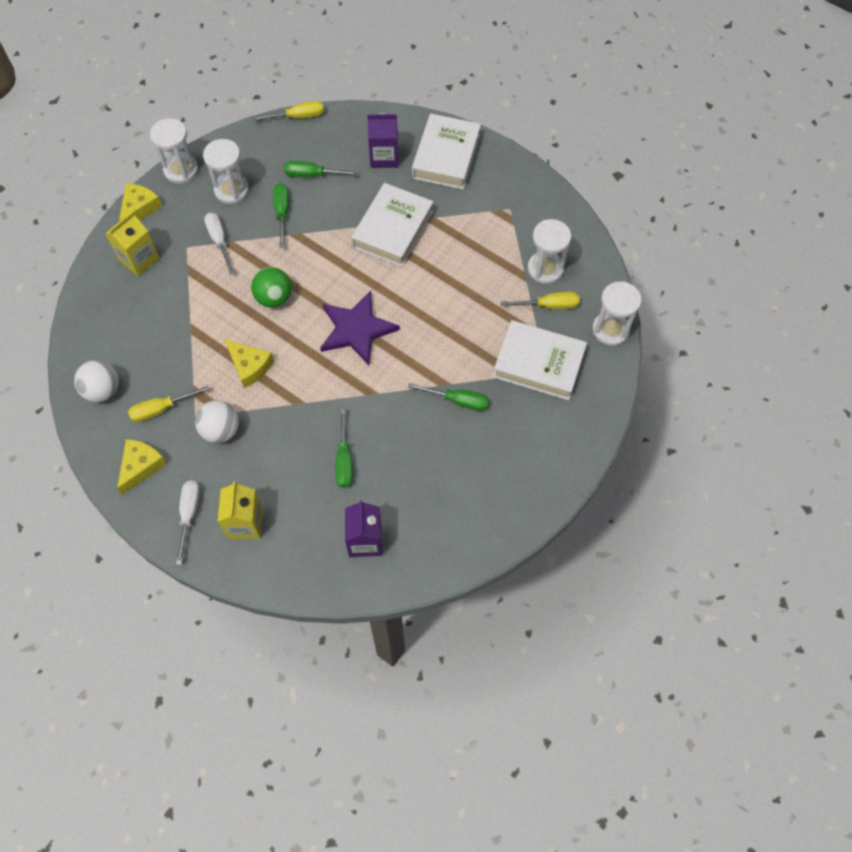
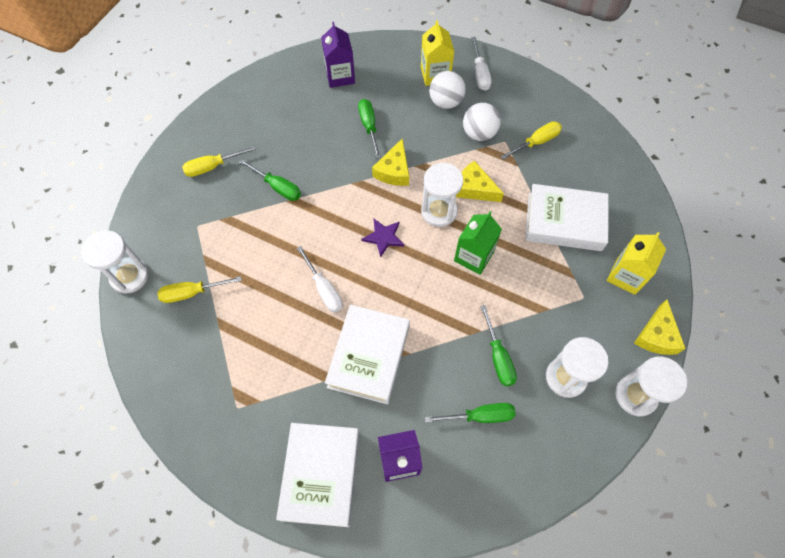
camera: 170 degrees right, 0 degrees up
white ball [74,360,119,402] -> white ball moved to [429,71,466,109]
yellow cheese [117,439,167,495] -> yellow cheese moved to [372,138,409,186]
white screwdriver [204,213,234,275] -> white screwdriver moved to [297,246,343,313]
green ball [251,267,292,308] -> green carton [454,212,502,275]
yellow screwdriver [253,101,324,121] -> yellow screwdriver moved to [182,146,256,177]
purple star [320,291,400,365] -> purple star [361,219,404,257], size x0.53
green screwdriver [408,383,489,411] -> green screwdriver turned 150 degrees counterclockwise [239,159,301,201]
white book [493,320,587,400] -> white book moved to [525,184,609,251]
white hourglass [527,219,571,284] -> white hourglass moved to [421,163,463,227]

